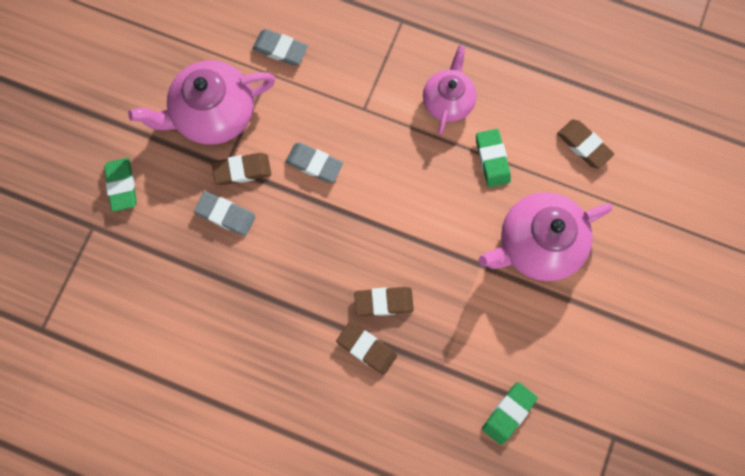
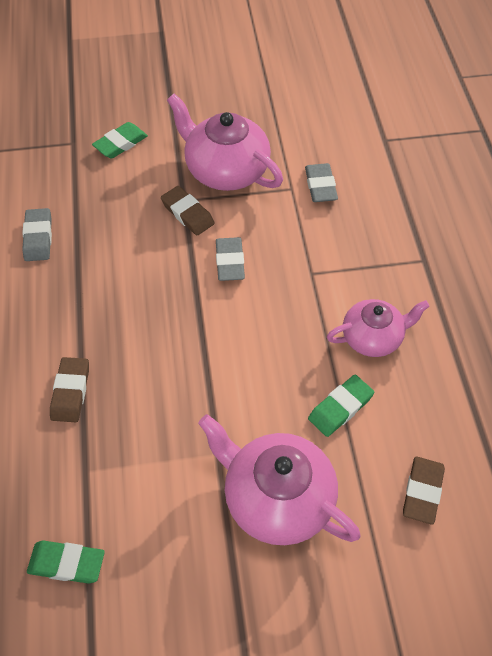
camera: 60 degrees right, 20 degrees down
grey eraser [194,191,256,236] -> grey eraser moved to [22,208,52,261]
brown eraser [354,287,414,316] -> none

